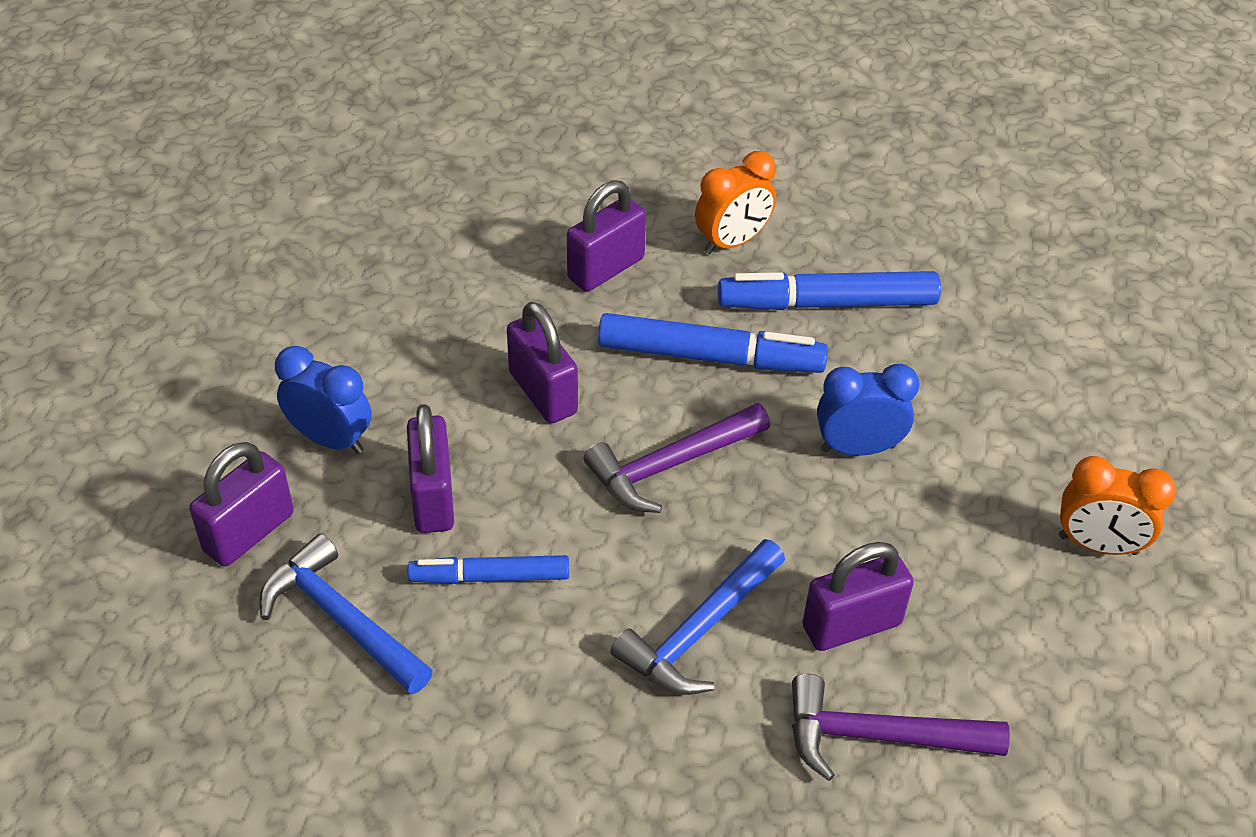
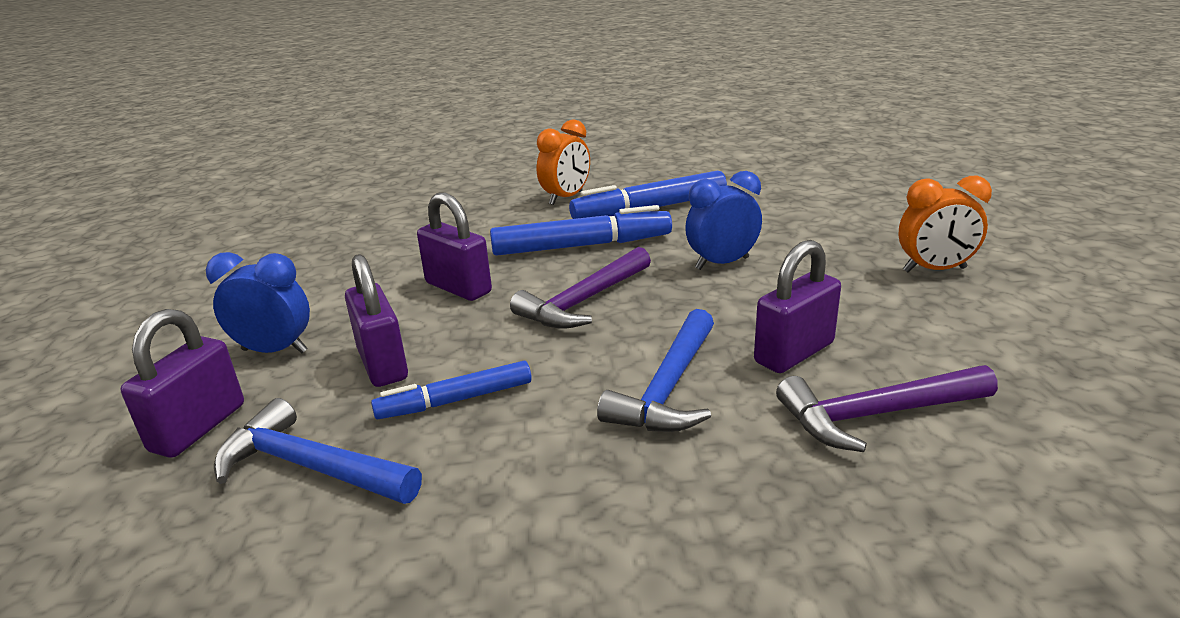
camera: 15 degrees left, 20 degrees down
purple padlock [567,180,646,292] -> none

